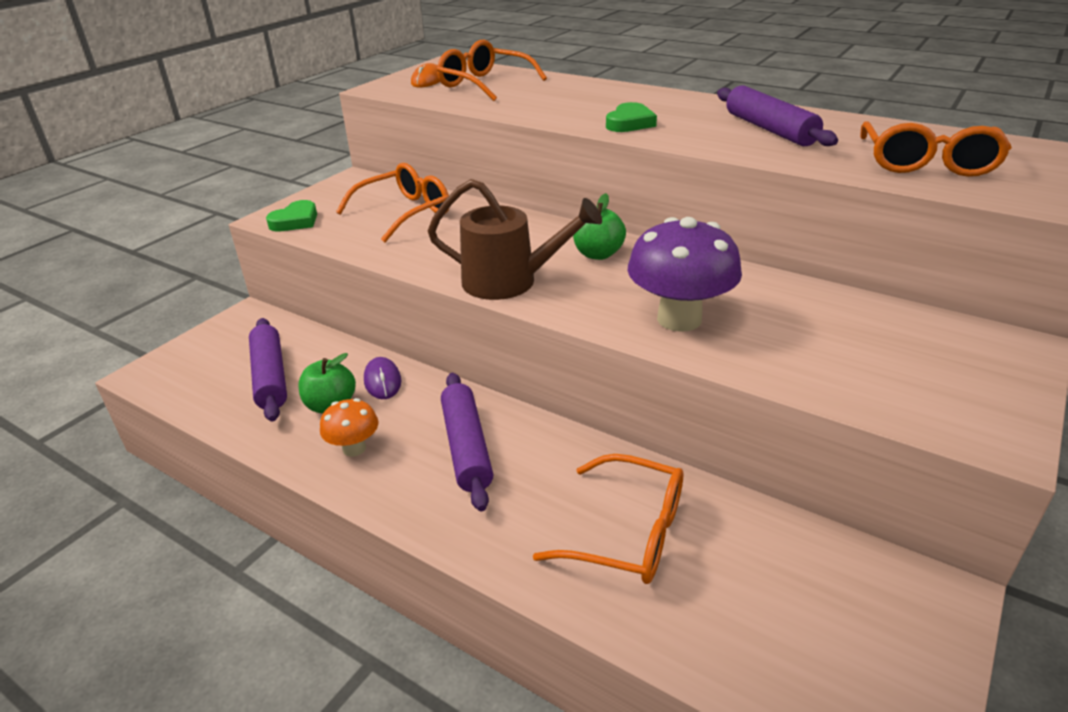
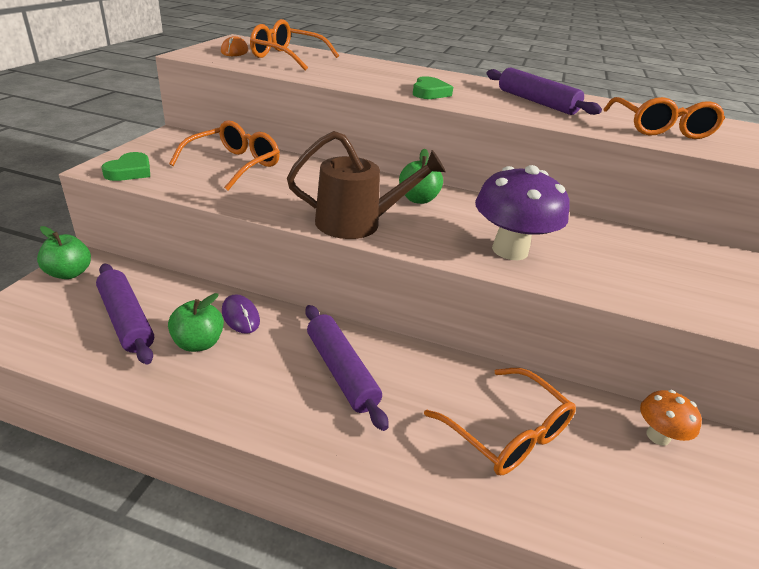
camera: 20 degrees left, 0 degrees up
orange mushroom [320,398,379,457] -> orange mushroom moved to [640,390,702,446]
orange glasses [533,454,683,584] -> orange glasses turned 45 degrees clockwise [424,368,576,475]
none -> green apple [37,226,91,279]

